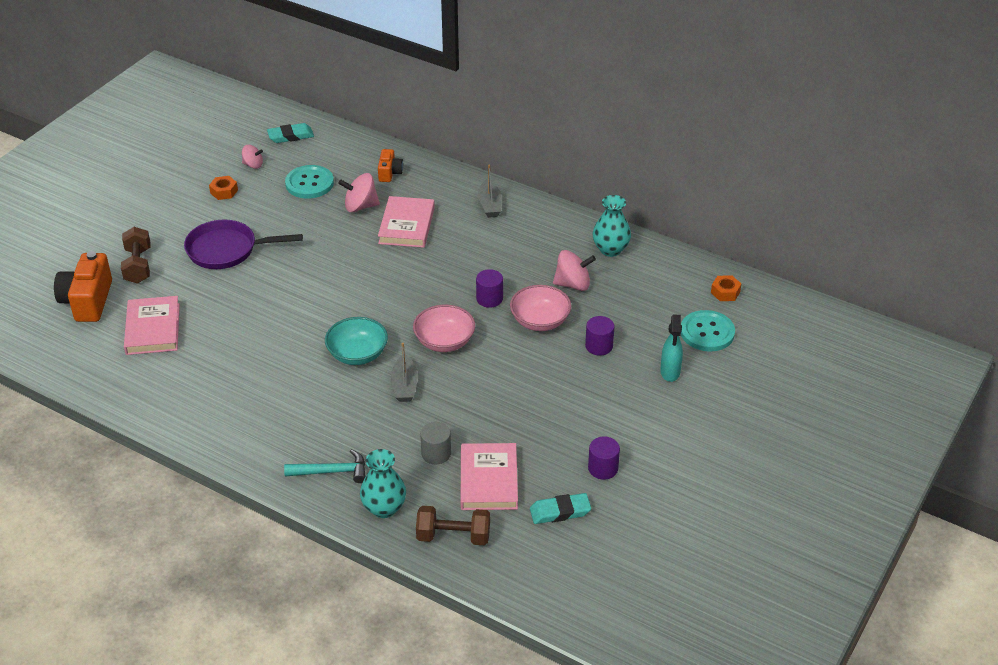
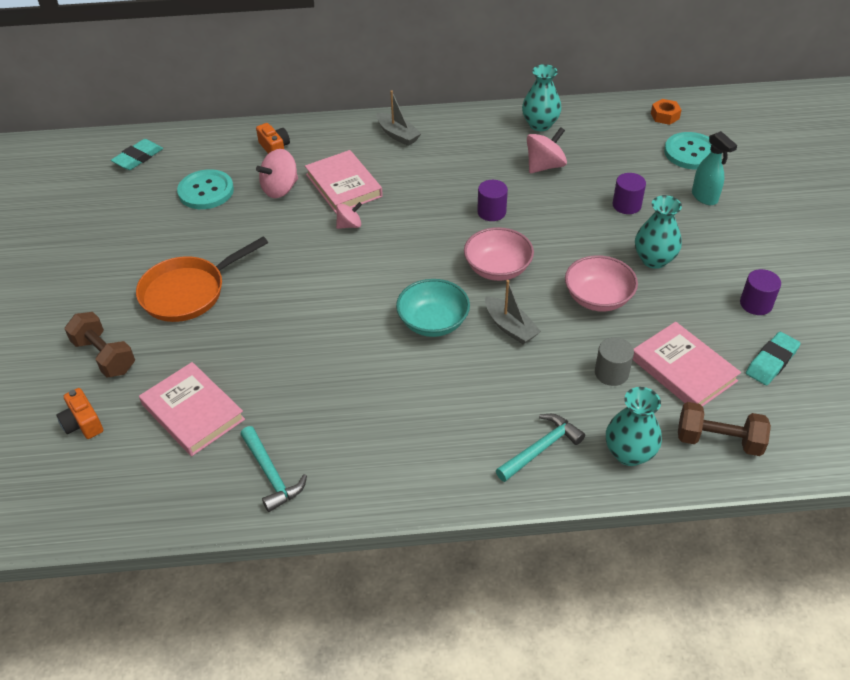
camera: 35 degrees left, 5 degrees up
orange camera [54,251,112,322] -> orange camera [57,388,103,439], size x0.54
purple pan [184,220,303,269] -> orange pan [136,237,268,322]
orange nut [209,176,238,200] -> none
pink spinning top [242,145,263,169] -> pink spinning top moved to [336,202,362,229]
brown dumbbell [416,506,490,545] -> brown dumbbell turned 45 degrees clockwise [678,402,771,456]
pink bowl [510,285,571,331] -> pink bowl moved to [565,255,638,312]
none -> turquoise hammer [240,426,307,512]
none -> turquoise vase [635,195,682,269]

